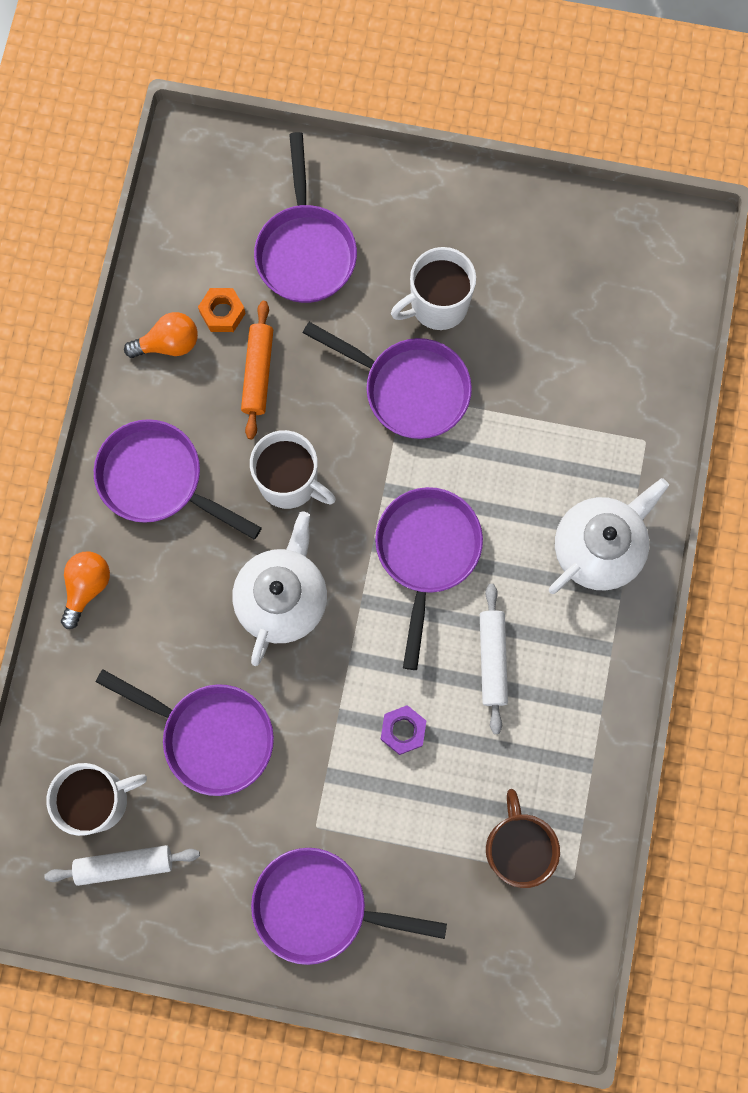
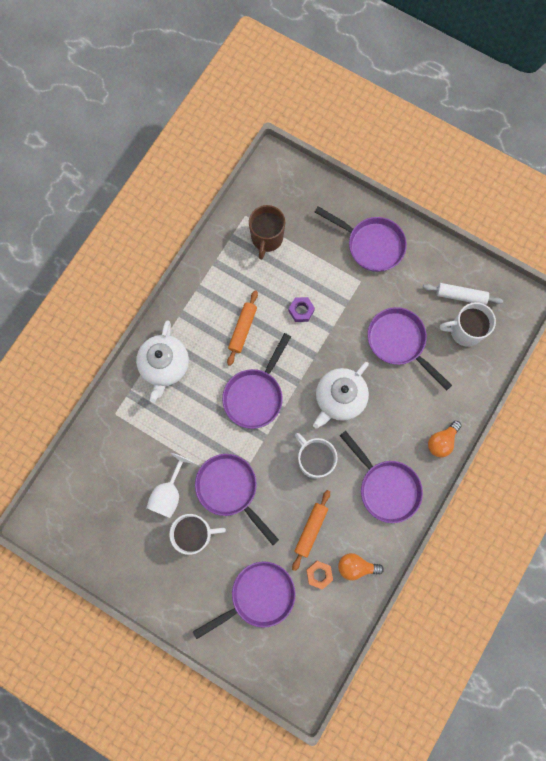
camera: 160 degrees left, 0 degrees up
purple pan [254,132,357,303] -> purple pan turned 45 degrees clockwise [193,561,296,639]
white rolling pin [480,584,508,734] -> orange rolling pin [227,290,258,366]
white teapot [549,478,669,594] -> white teapot turned 60 degrees counterclockwise [136,321,189,403]
none -> white goblet [146,453,194,518]

